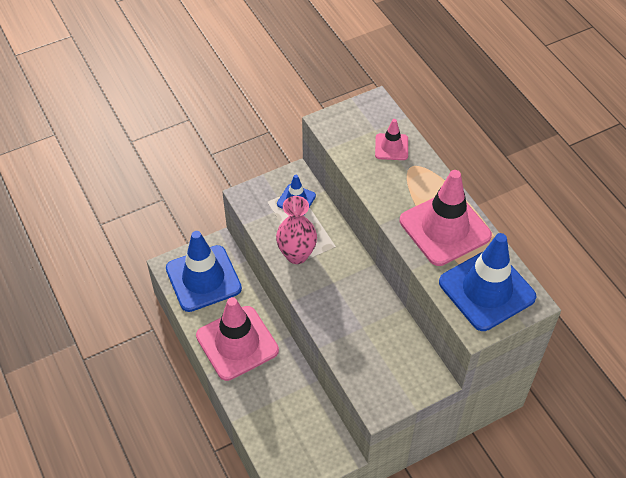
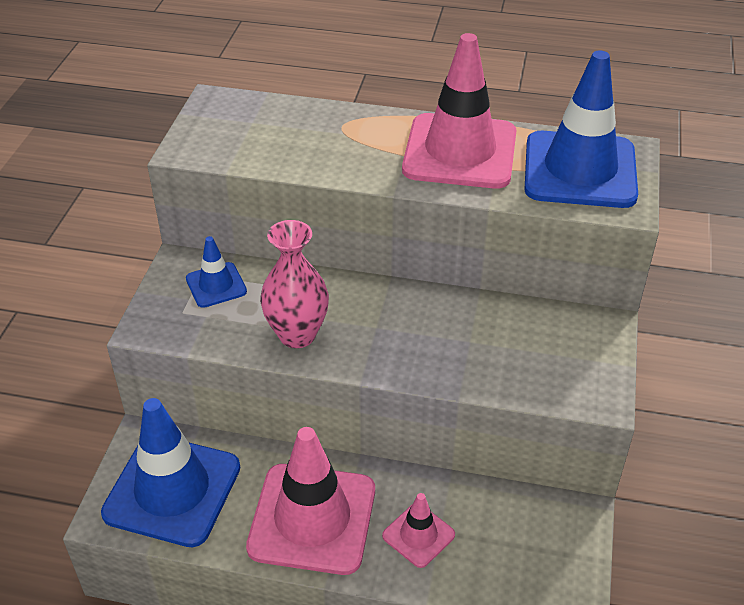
camera: 50 degrees left, 10 degrees down
pink traffic cone [375,119,408,160] -> pink traffic cone moved to [382,493,455,568]

